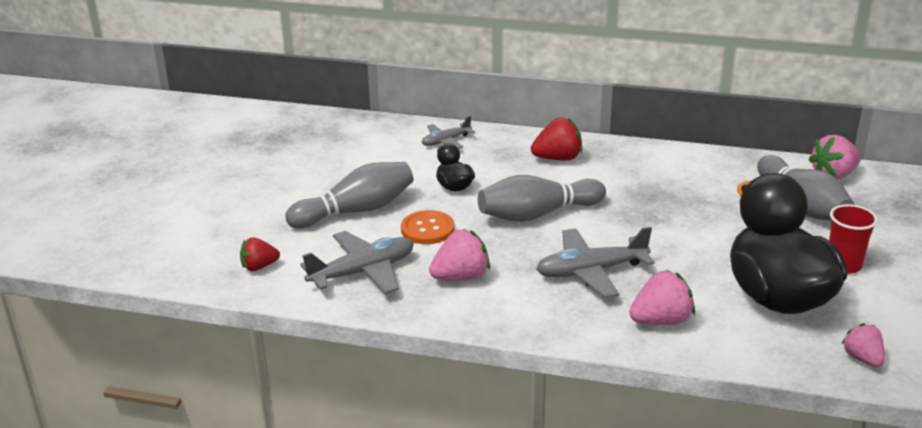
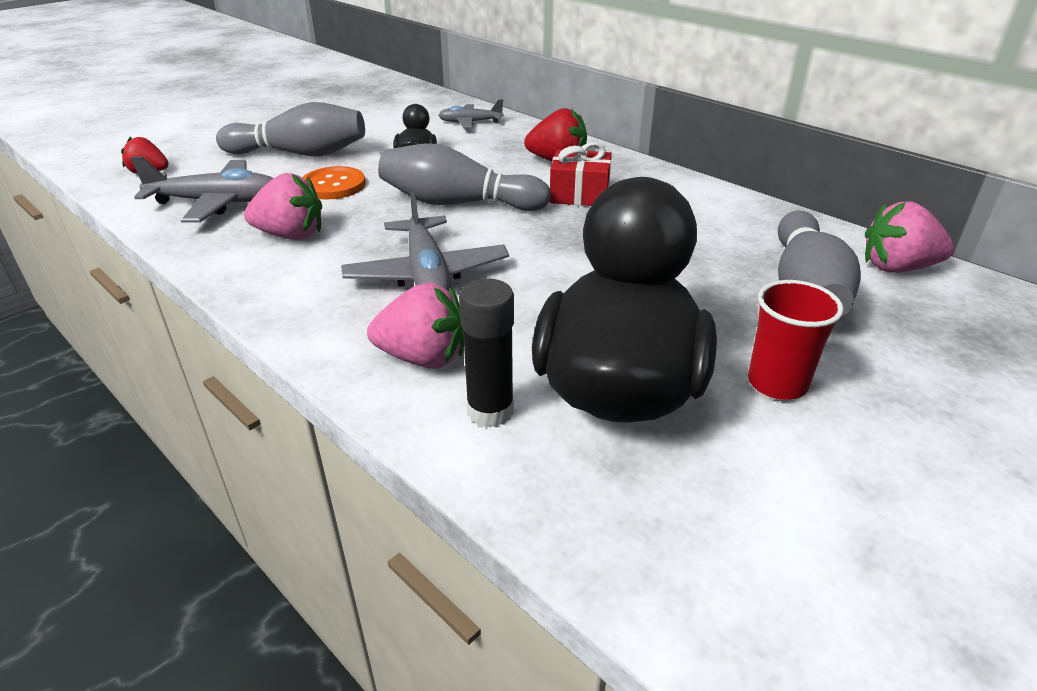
camera: 30 degrees right, 5 degrees up
grey plane [536,227,655,298] -> grey plane turned 120 degrees counterclockwise [341,187,509,291]
pink strawberry [842,323,884,367] -> none
none -> black glue stick [459,279,514,427]
none -> red gift [550,142,612,206]

